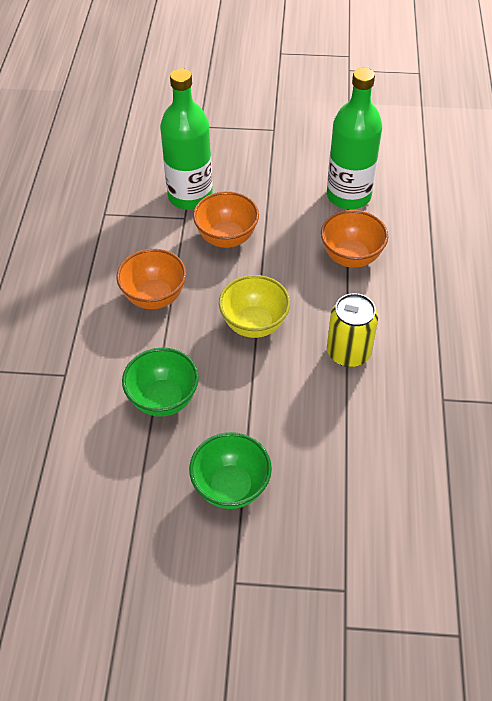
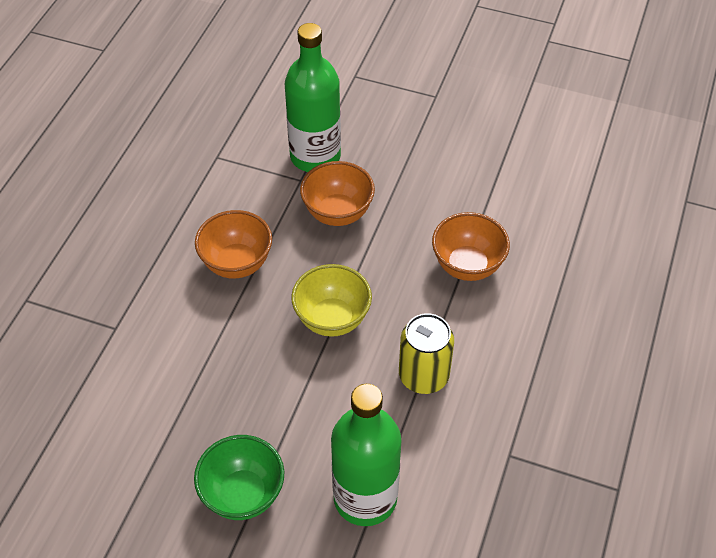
camera: 15 degrees right, 0 degrees up
green bowl [122,348,199,417] -> none
green bottle [327,68,382,209] -> green bottle moved to [331,384,402,526]

